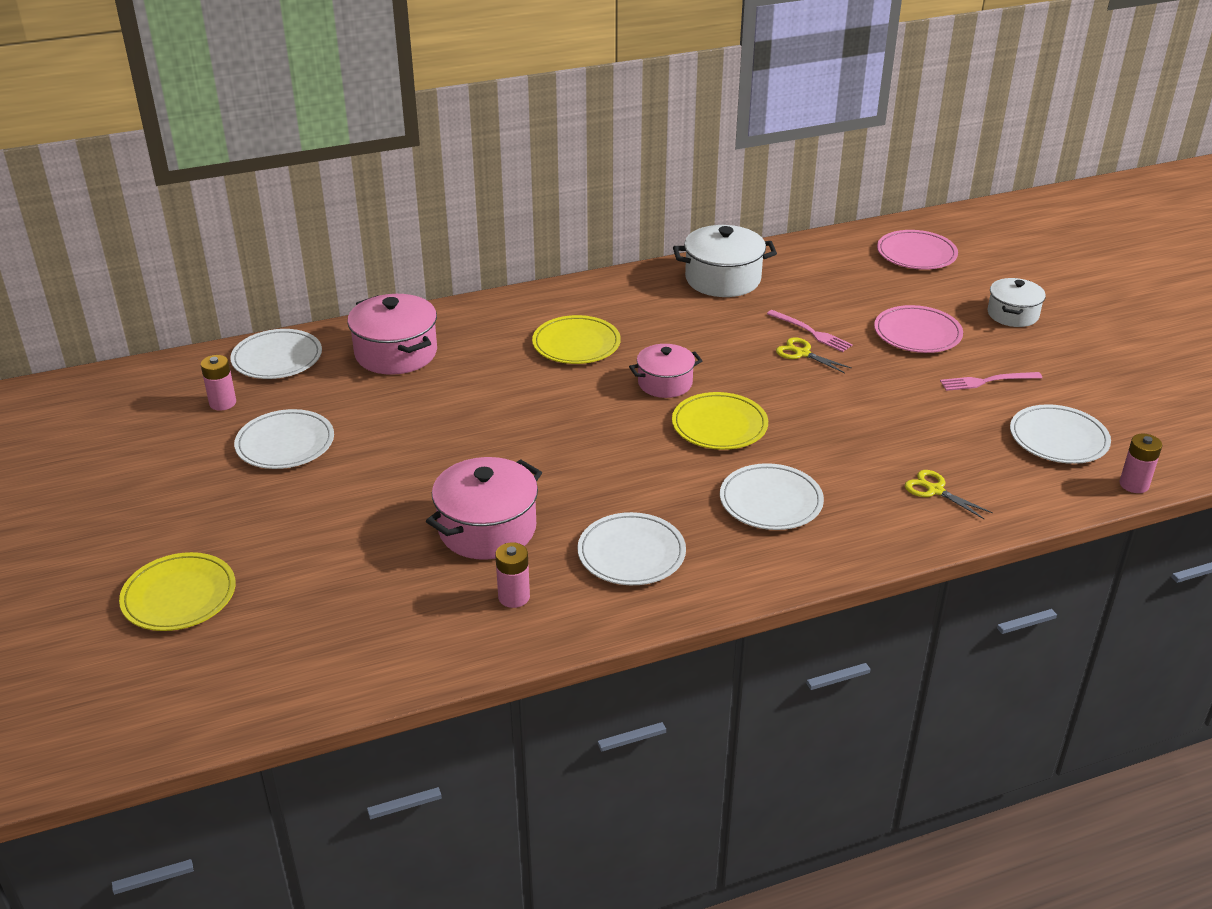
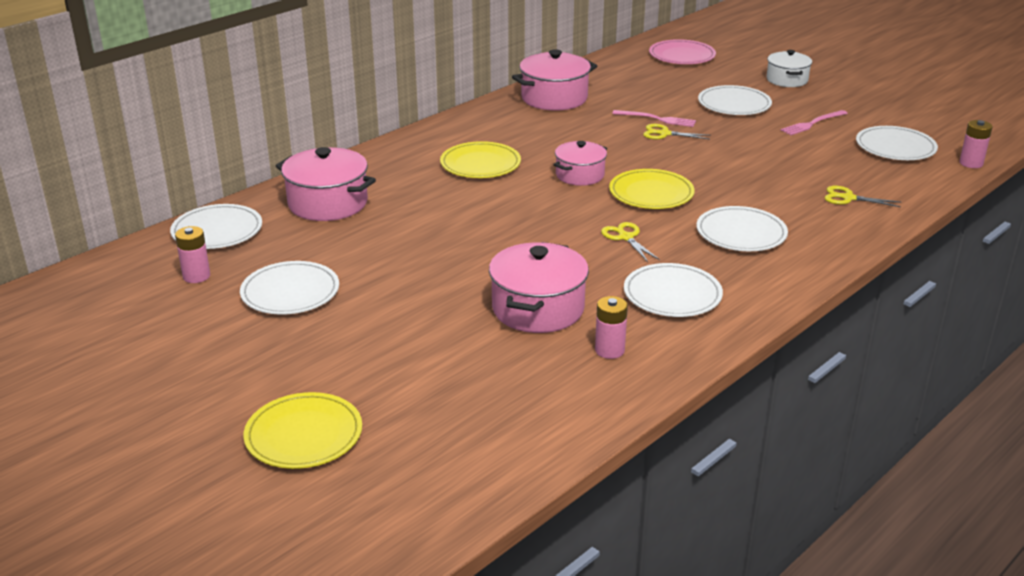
camera: 25 degrees left, 5 degrees down
white pot [673,225,777,297] -> pink pot [512,49,597,111]
pink plate [874,305,963,353] -> white plate [698,85,772,115]
none -> yellow scissors [601,222,660,262]

